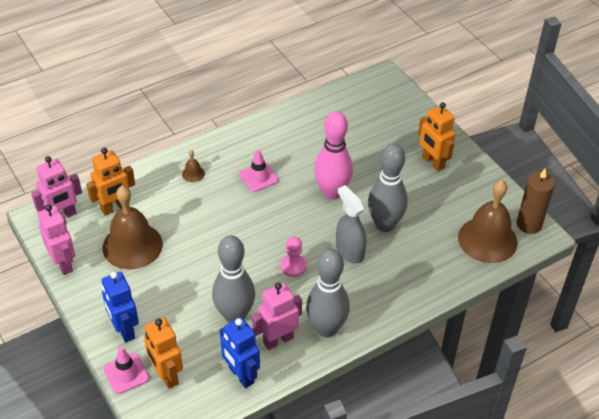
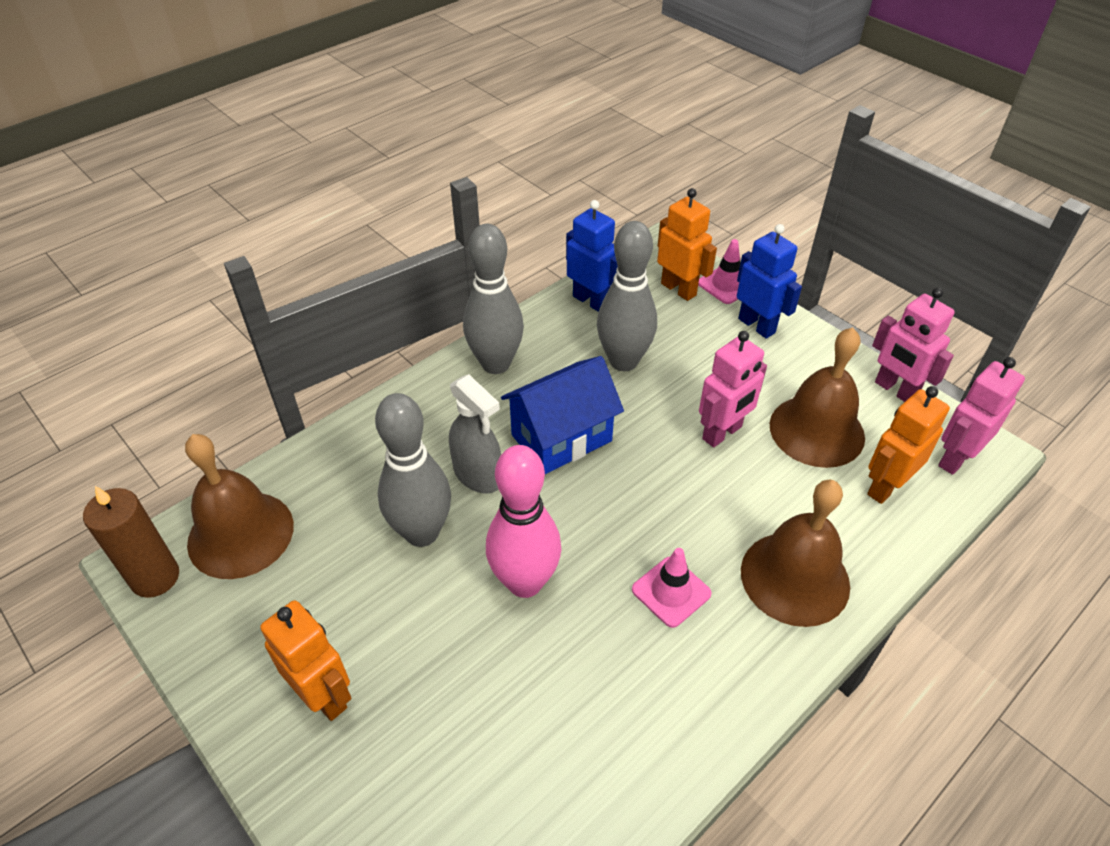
camera: 170 degrees right, 0 degrees up
brown bell [182,150,205,182] -> brown bell [741,480,850,627], size x2.46
pink robot [252,282,302,350] -> pink robot moved to [699,331,767,447]
pink pawn [281,237,307,277] -> blue house [501,356,624,474]

